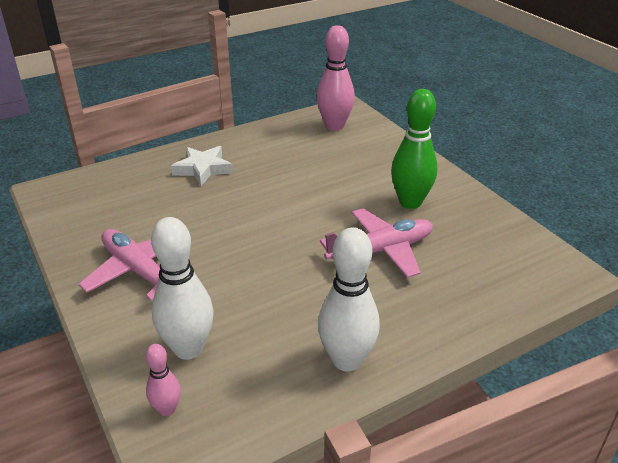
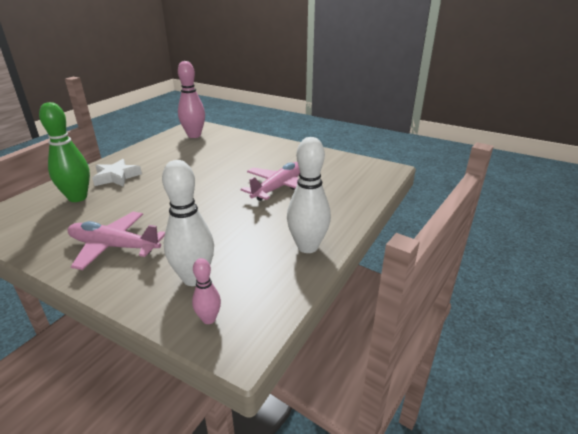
camera: 30 degrees left, 5 degrees down
green bowling pin [391,89,438,209] -> green bowling pin moved to [39,102,90,202]

